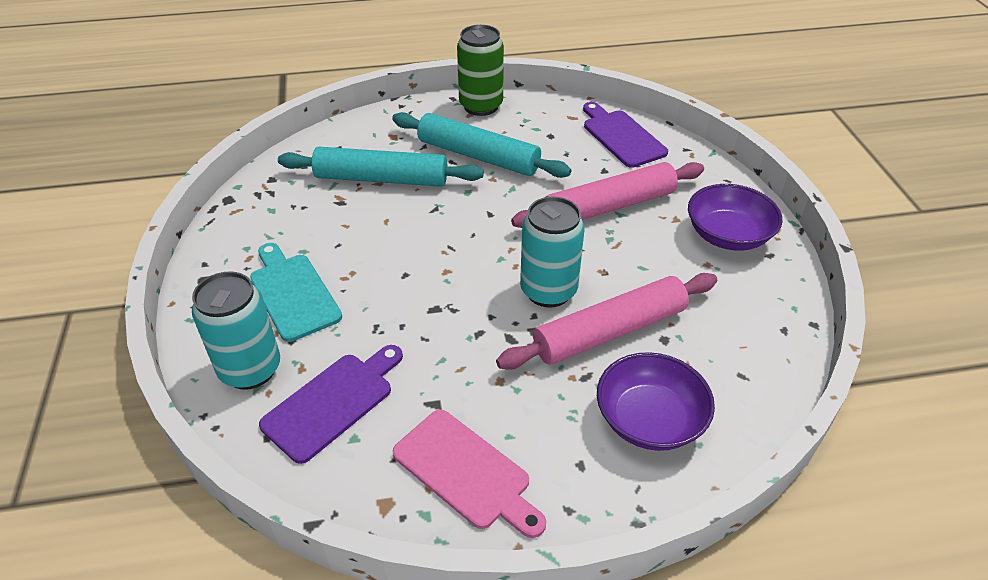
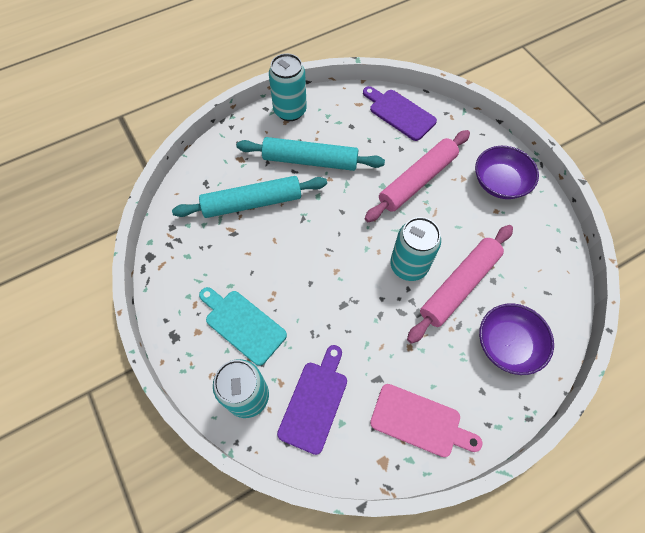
camera: 20 degrees left, 20 degrees up
green can [457,25,504,116] -> turquoise can [269,53,307,121]

